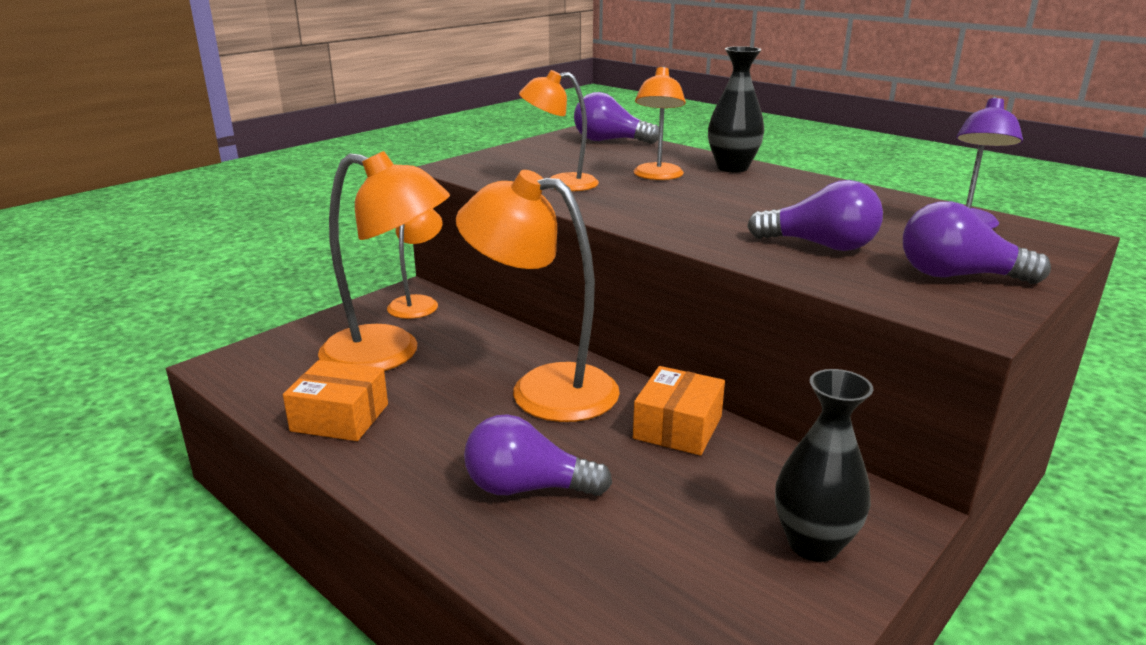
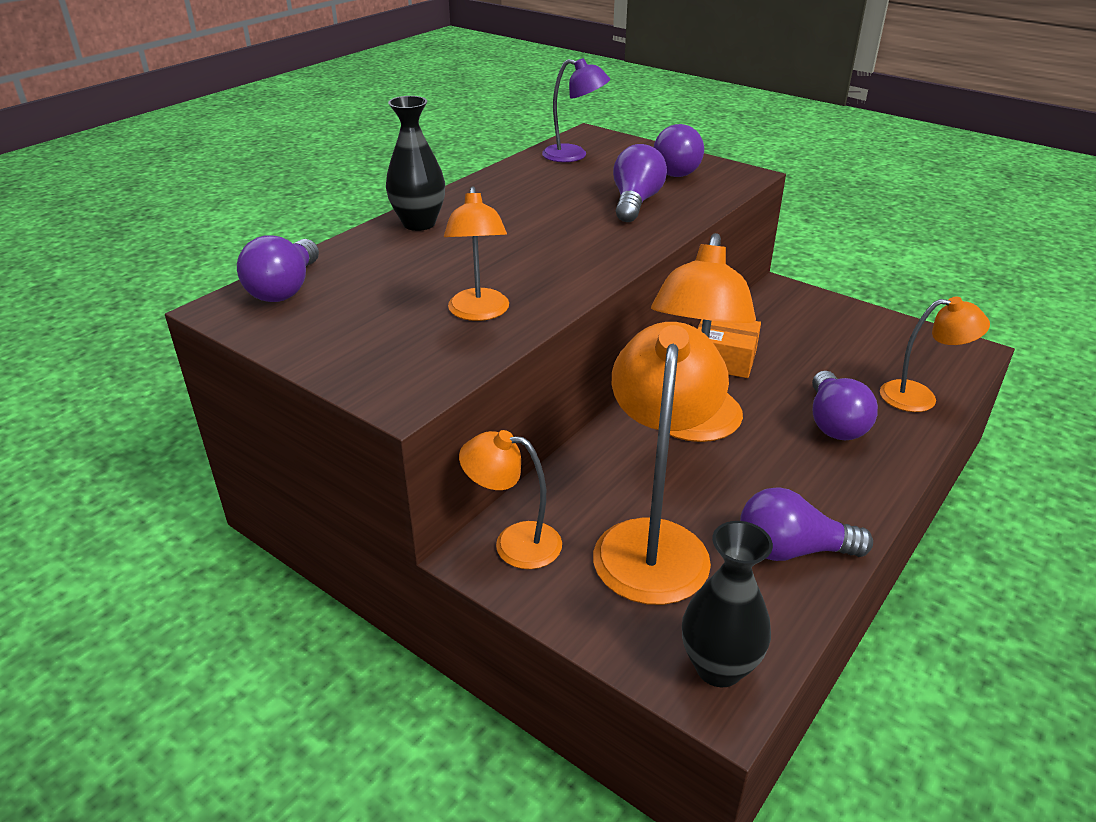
camera: 95 degrees left, 10 degrees up
orange box [283,360,388,441] -> purple light bulb [740,487,873,561]
orange lamp [633,66,686,180] -> orange lamp moved to [880,297,990,412]
black vase [775,369,873,562] -> black vase moved to [682,521,773,687]

